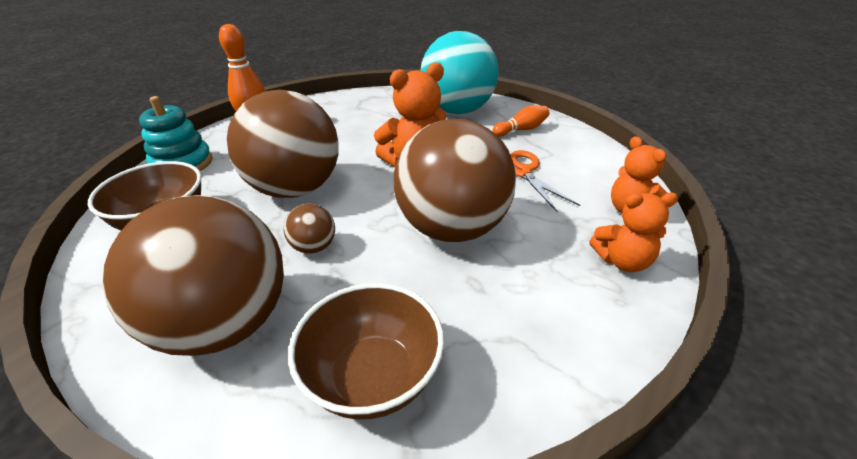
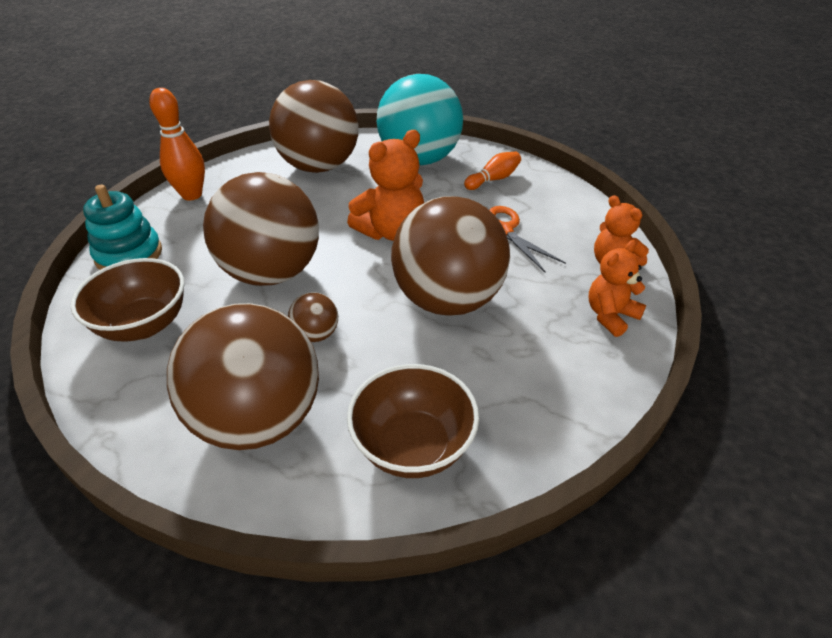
camera: 10 degrees left, 5 degrees up
orange teddy bear [589,192,678,272] -> orange teddy bear turned 150 degrees clockwise [588,240,646,337]
none -> brown ball [269,80,358,173]

